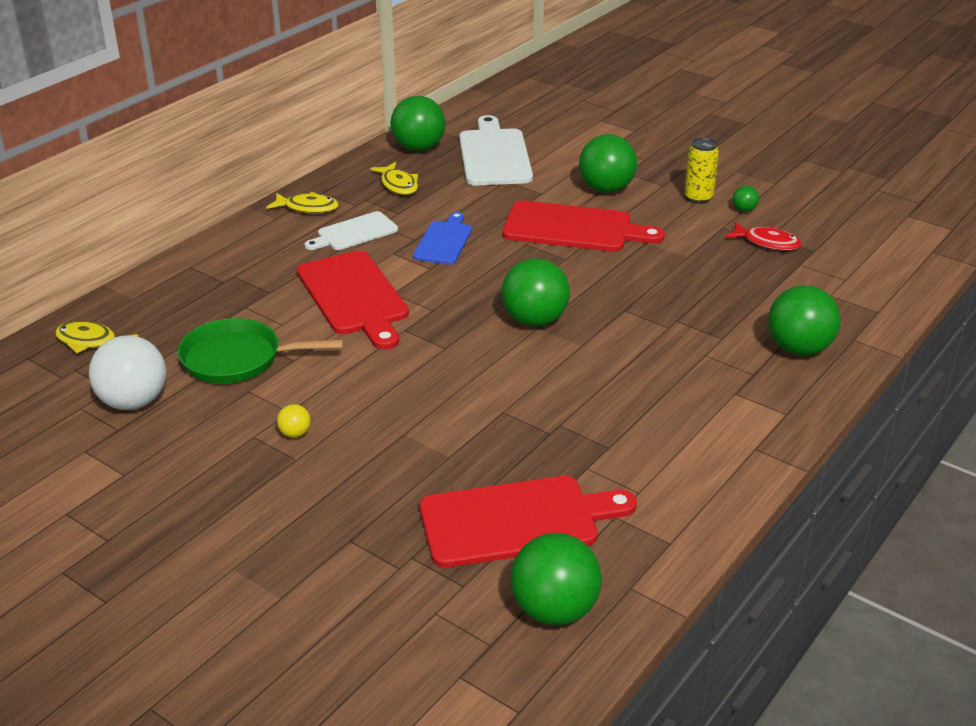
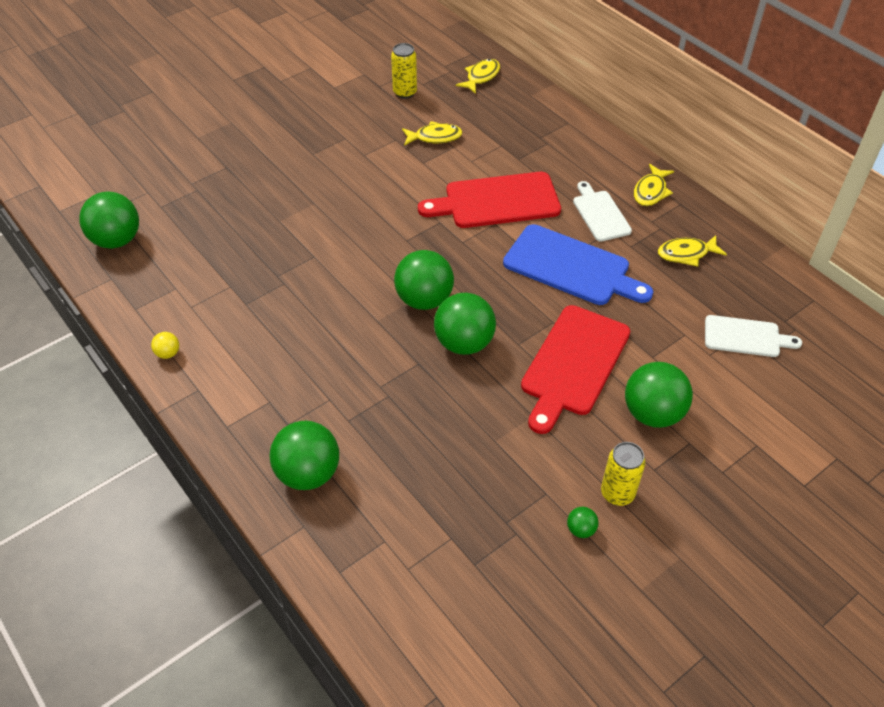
camera: 105 degrees right, 15 degrees up
white ball [89,336,166,410] -> yellow can [391,43,417,99]
green pan [178,318,344,384] -> yellow fish [402,121,463,146]
yellow ball [277,404,311,438] -> yellow ball moved to [151,332,179,359]
green ball [391,96,445,151] -> green ball moved to [434,293,496,355]
blue cutting board [413,212,472,264] -> blue cutting board [503,224,653,305], size x1.67
red cutting board [419,476,637,568] -> none
white cutting board [459,115,533,186] -> white cutting board [705,315,802,357], size x0.60
red fish [725,222,801,251] -> none

